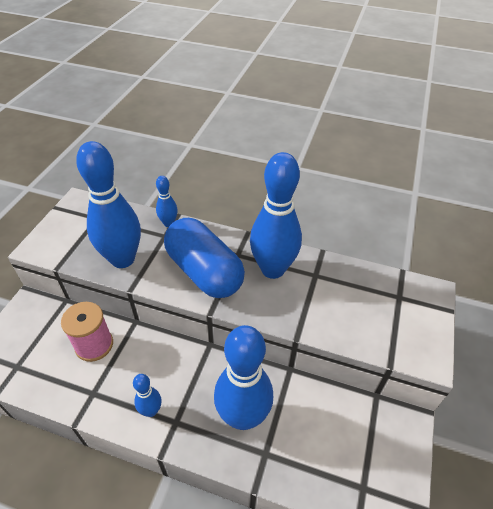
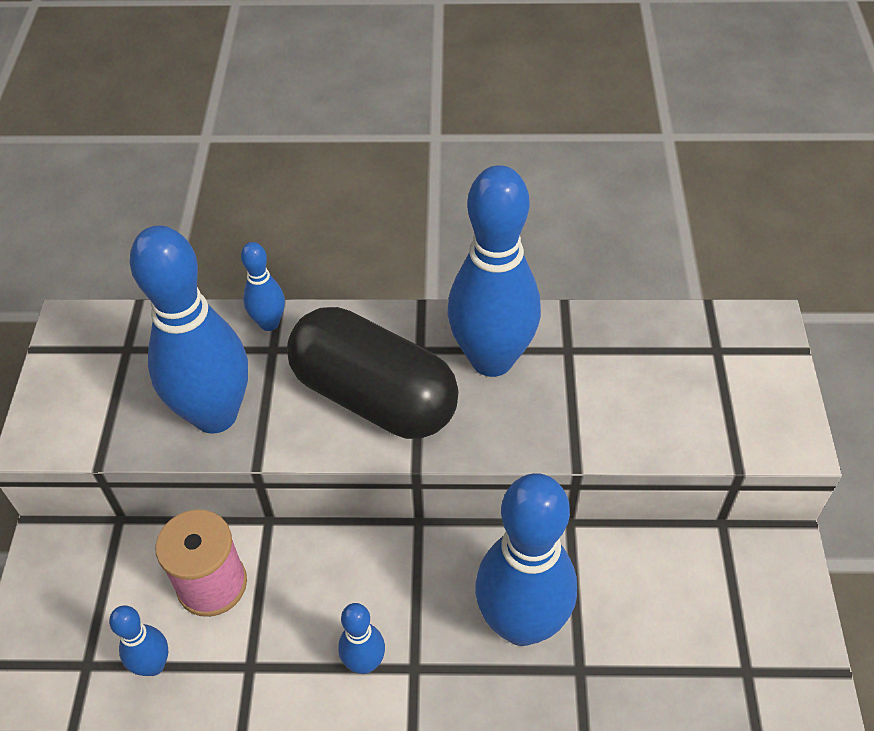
camera: 15 degrees left, 5 degrees up
blue capsule [164,218,245,298] -> black capsule [287,307,459,439]
none -> blue bowling pin [109,605,168,676]

